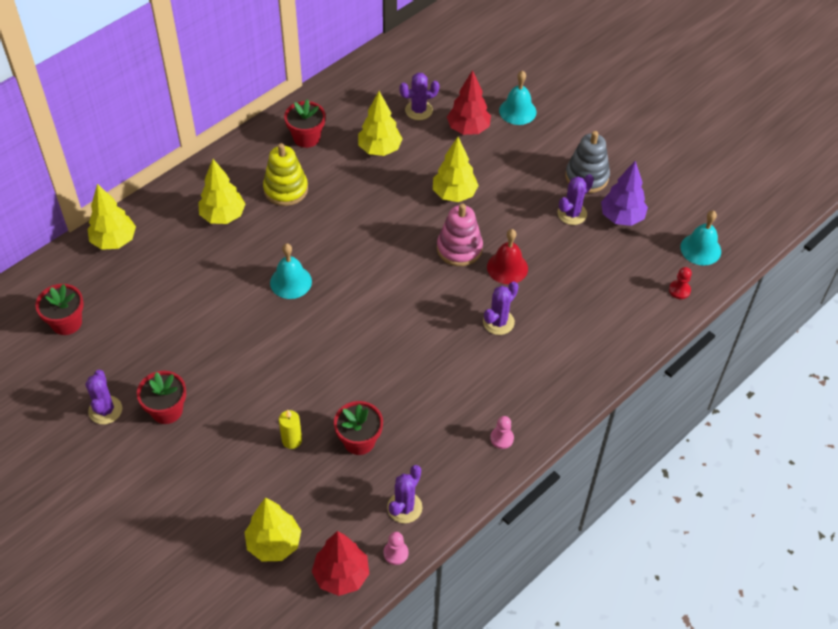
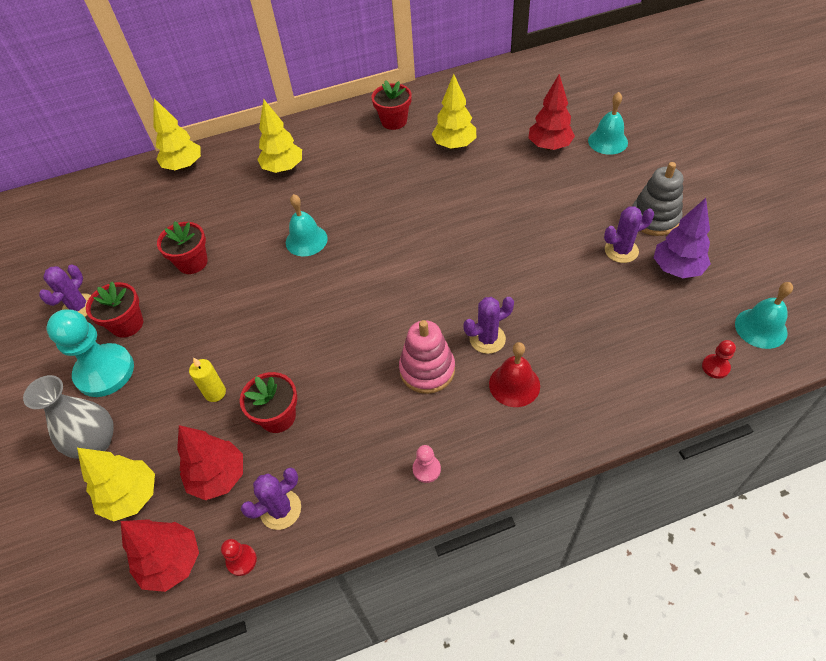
camera: 30 degrees right, 0 degrees up
red flower pot [35,284,83,335] -> red flower pot moved to [157,221,208,274]
yellow stacking toy [263,143,308,206] -> none
pink pawn [384,532,408,565] -> red pawn [221,539,257,576]
purple cactus [399,73,439,120] -> none
yellow tree [433,137,479,202] -> none
pink stacking toy [437,203,483,266] -> pink stacking toy moved to [399,320,455,394]
red bell [487,229,528,284] -> red bell moved to [489,342,540,407]
none -> grey vase [23,375,114,458]
none -> turquoise pawn [46,309,134,397]
none -> red tree [177,425,243,500]

